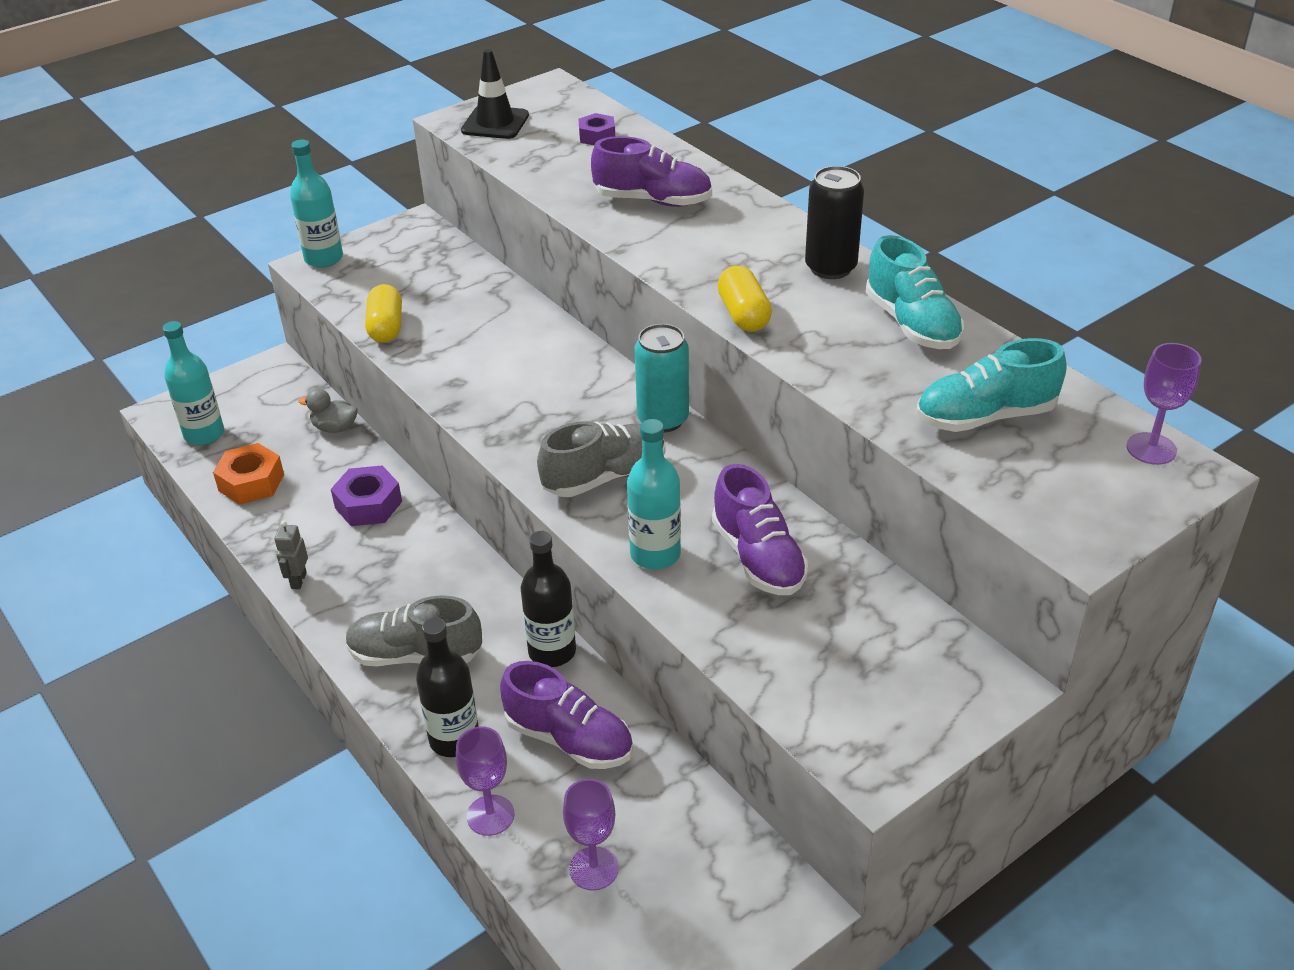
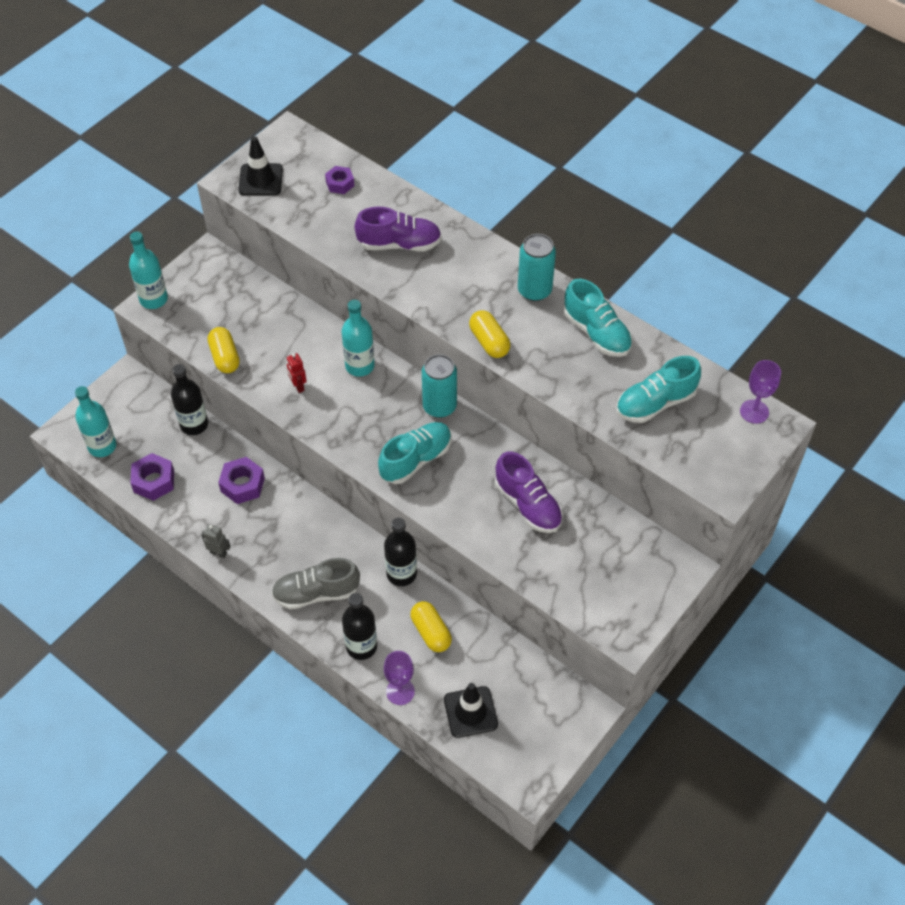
camera: 15 degrees left, 15 degrees up
orange nut [213,443,284,505] -> purple nut [130,453,174,501]
grey robot [274,521,308,589] -> grey robot turned 120 degrees clockwise [201,524,230,558]
grey duck [298,388,358,433] -> black bottle [171,364,208,435]
purple shoe [500,661,633,769] -> yellow capsule [410,601,452,652]
grey shoe [537,421,665,497] -> turquoise shoe [378,422,452,484]
purple goblet [563,779,619,891] -> black traffic cone [444,683,498,738]
turquoise bottle [627,419,681,569] -> turquoise bottle moved to [342,299,375,377]
black can [805,166,864,279] -> turquoise can [518,234,556,301]
none -> red robot [287,353,307,393]

